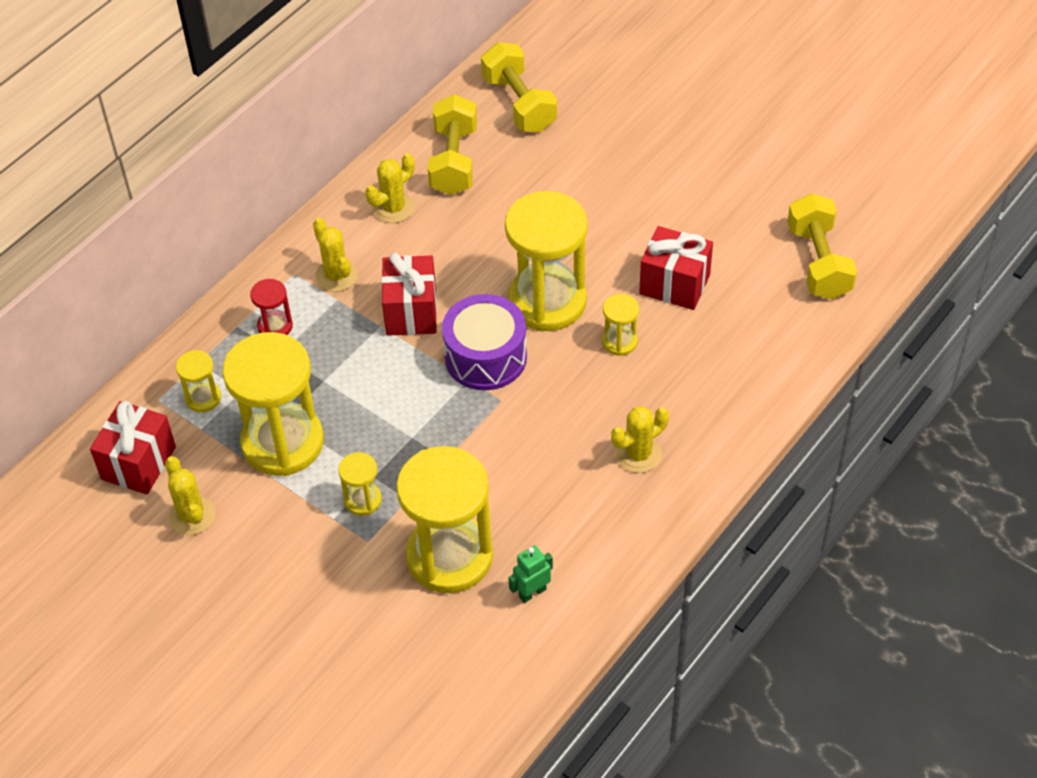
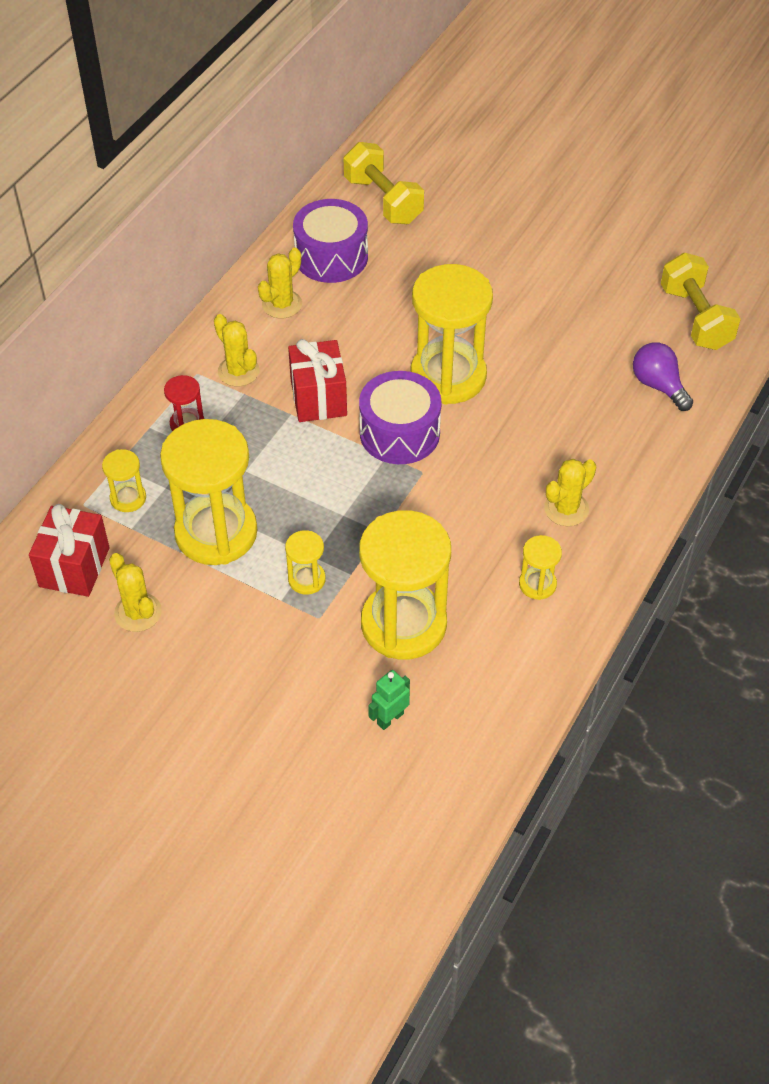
camera: 10 degrees left, 0 degrees up
yellow dumbbell [428,94,477,195] -> purple drum [293,199,368,283]
green robot [508,545,553,603] -> green robot moved to [368,670,410,730]
yellow hourglass [602,294,639,356] -> yellow hourglass moved to [519,535,562,600]
red gift [639,226,713,310] -> none
none -> purple light bulb [633,342,693,411]

